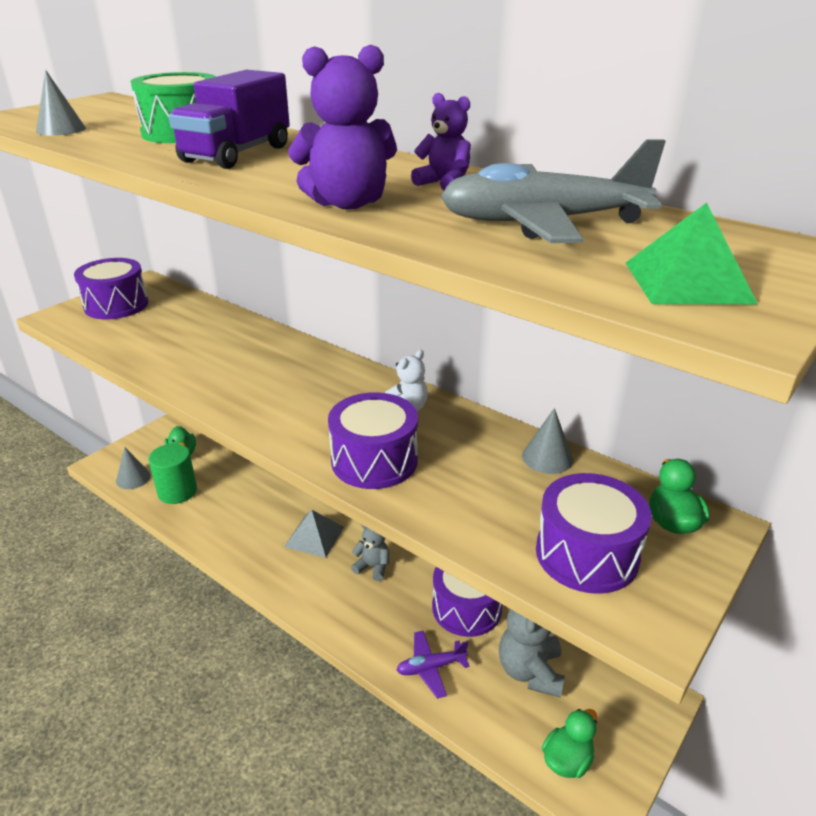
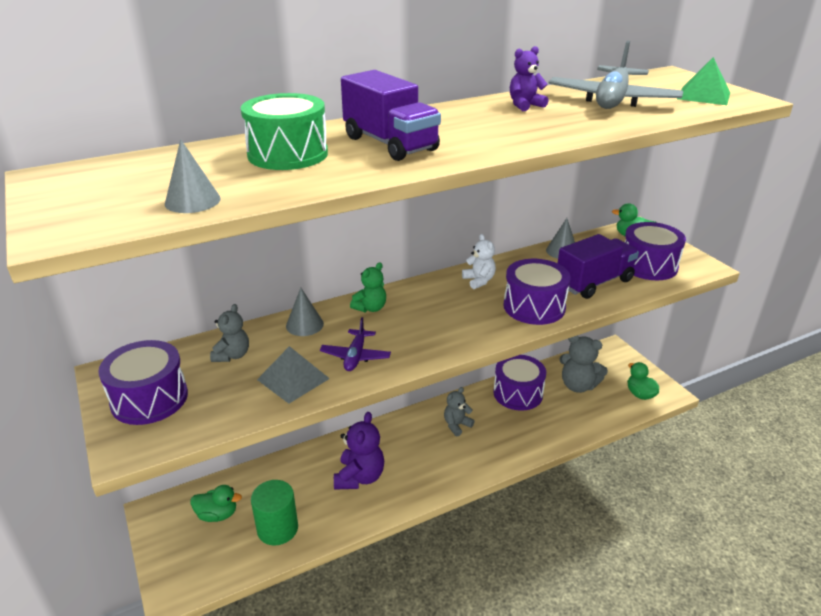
camera: 65 degrees left, 0 degrees up
grey cone [116,447,151,489] -> grey cone moved to [286,288,324,336]
grey pyramid [284,510,344,558] -> grey pyramid moved to [257,346,330,404]
purple teddy bear [288,45,397,210] -> purple teddy bear moved to [334,412,384,490]
purple plane [397,631,470,699] -> purple plane moved to [320,317,391,371]
none -> grey teddy bear [210,304,249,362]
none -> green teddy bear [350,262,386,312]
none -> purple truck [558,234,639,299]

